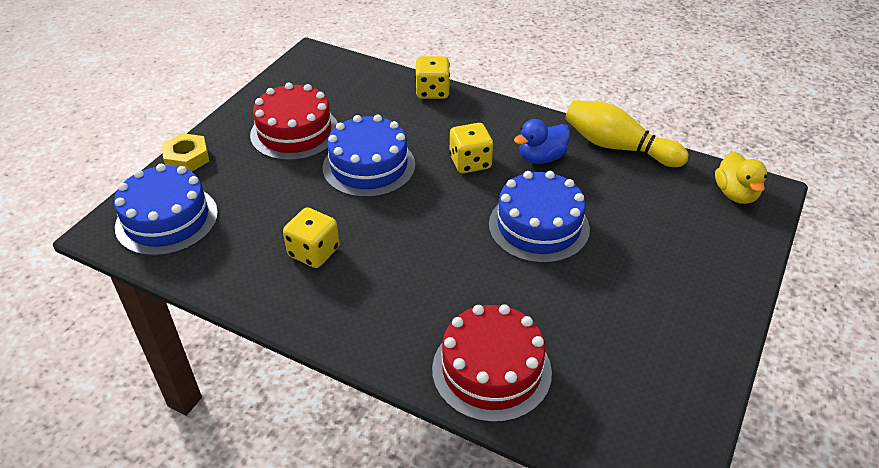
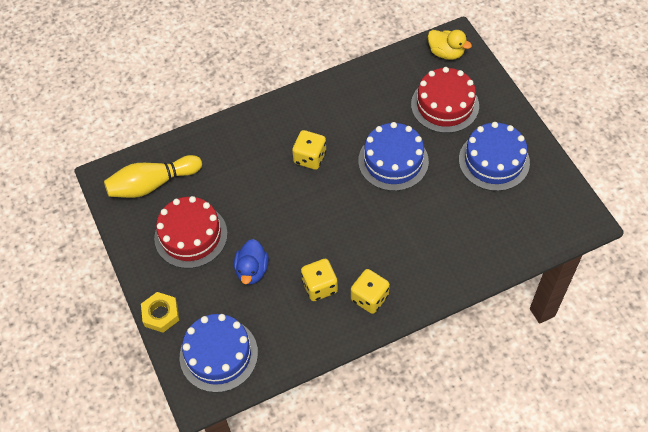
camera: 50 degrees left, 15 degrees up
blue cake [322,114,415,197] -> blue cake moved to [459,122,530,191]
yellow dice [415,56,450,99] -> yellow dice moved to [351,269,390,314]
red cake [432,304,552,423] -> red cake moved to [411,67,479,133]
blue duck [514,119,570,164] -> blue duck moved to [234,239,269,285]
yellow bowling pin [565,100,688,167] -> yellow bowling pin moved to [104,155,202,198]

